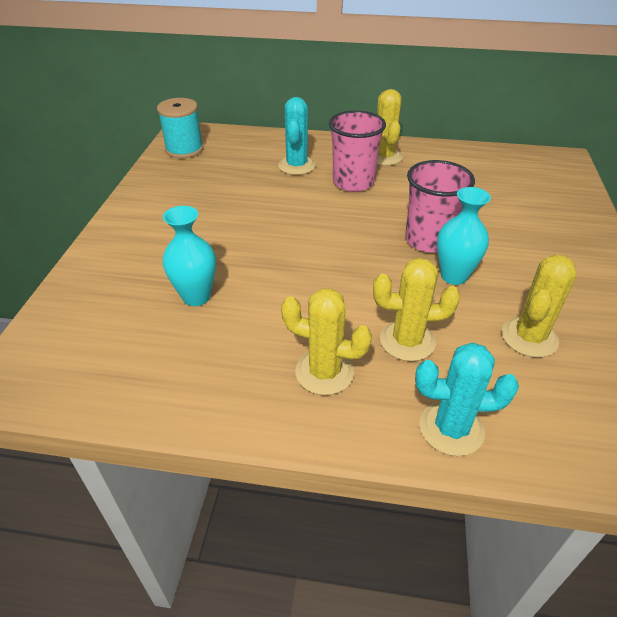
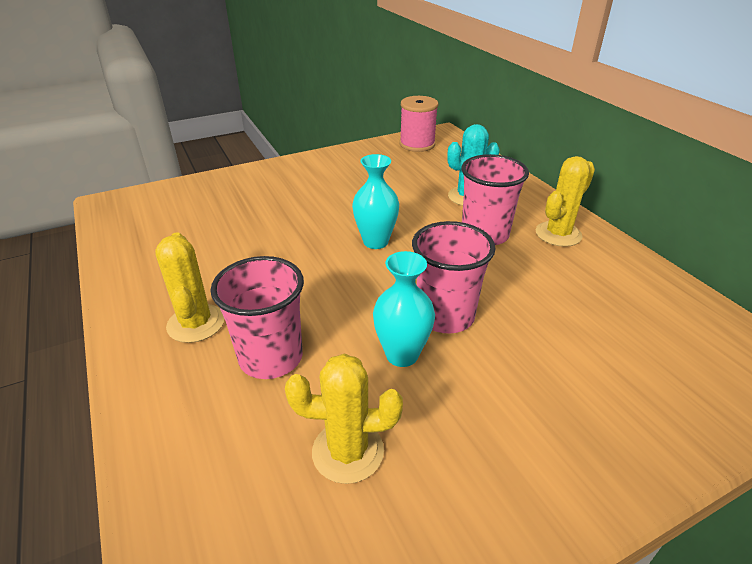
camera: 55 degrees right, 5 degrees down
turquoise spool [157,98,204,159] -> pink spool [399,96,438,152]
turquoise vase [163,206,216,306] -> turquoise vase moved to [352,154,399,249]
yellow cactus [373,258,460,361] -> pink cup [211,256,304,379]
turquoise cactus [415,342,519,456] -> none

